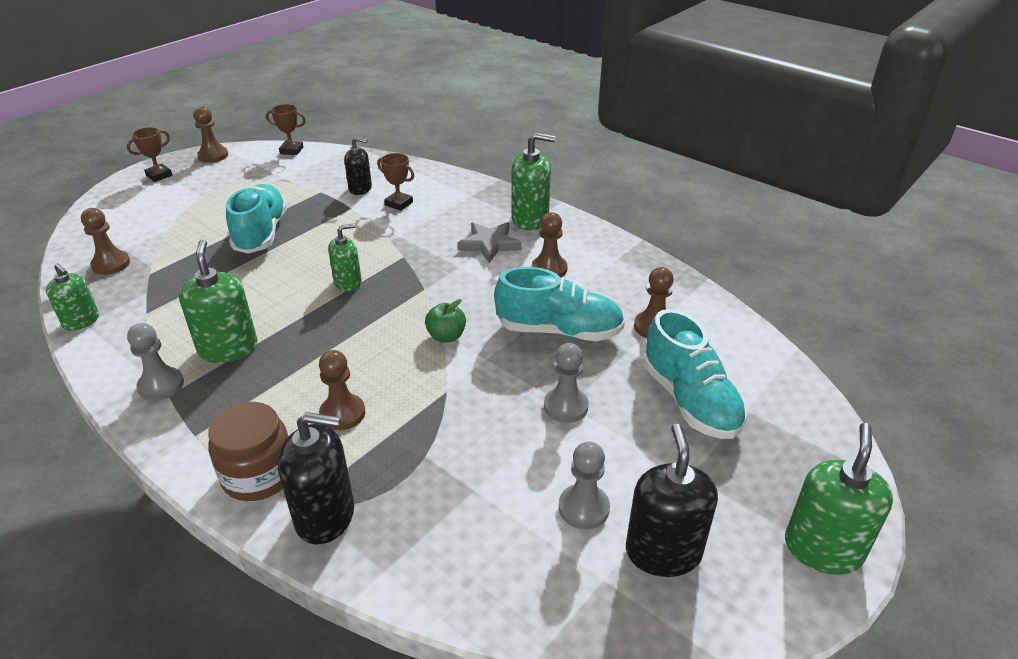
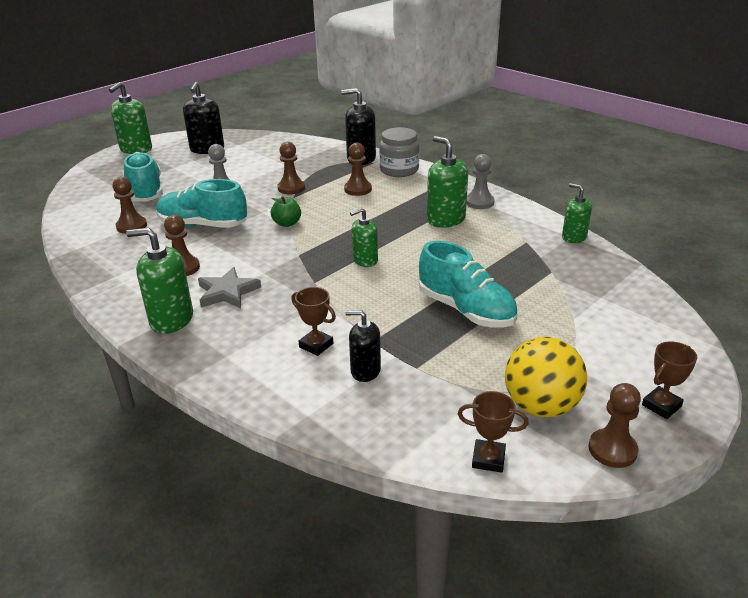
camera: 175 degrees left, 5 degrees down
brown pawn [81,208,130,275] -> brown pawn moved to [278,142,305,194]
green soap dispenser [179,240,258,363] -> green soap dispenser turned 150 degrees clockwise [427,136,468,228]
brown jar [208,402,289,501] -> grey jar [379,127,419,177]
turquoise shoe [226,184,288,254] -> turquoise shoe turned 45 degrees counterclockwise [419,241,518,328]
grey pawn [559,442,610,529] -> none
none -> yellow ball [505,337,587,417]

